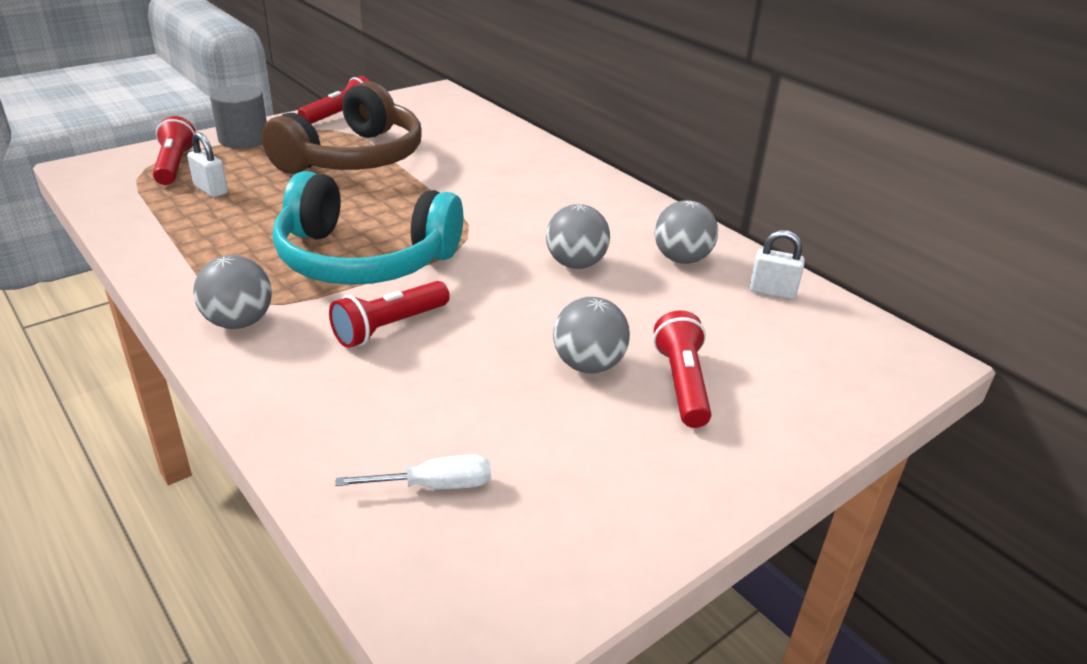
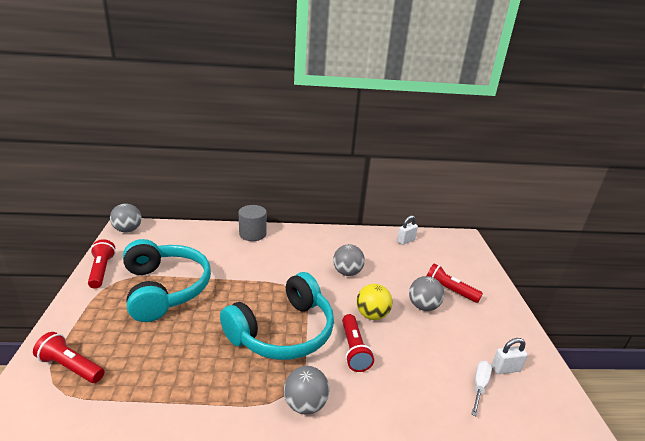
camera: 55 degrees left, 5 degrees down
white padlock [187,132,228,197] -> white padlock moved to [492,338,528,374]
grey cylinder [210,85,267,149] -> grey cylinder moved to [239,205,267,241]
brown headphones [261,81,422,174] -> turquoise headphones [123,239,211,322]
grey ball [655,200,718,264] -> grey ball moved to [110,203,142,233]
none -> yellow ball [356,284,392,320]

